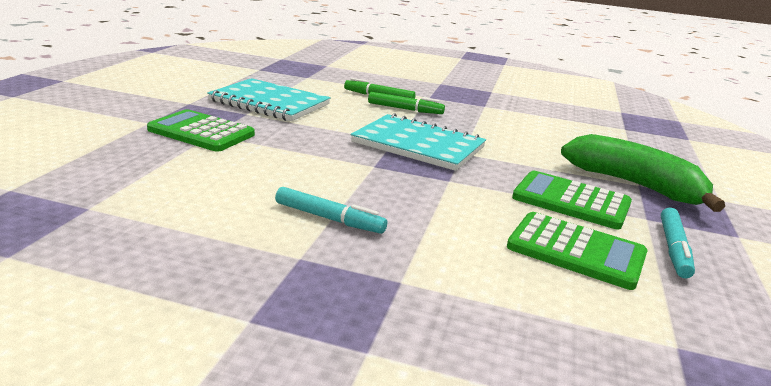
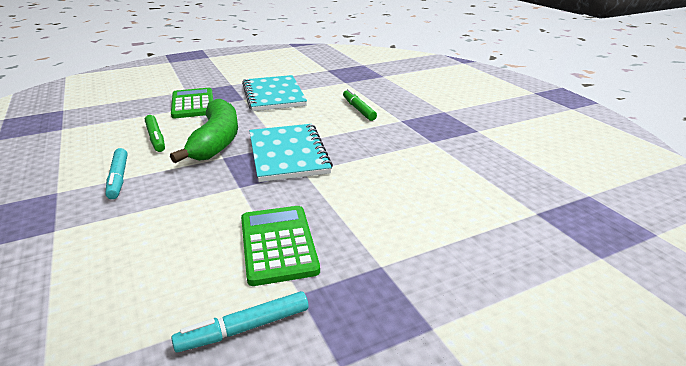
camera: 50 degrees right, 5 degrees up
green marker [368,92,445,114] -> green marker moved to [145,115,165,152]
green calculator [507,212,648,290] -> none
green banana [561,134,725,212] -> green banana moved to [170,99,238,163]

